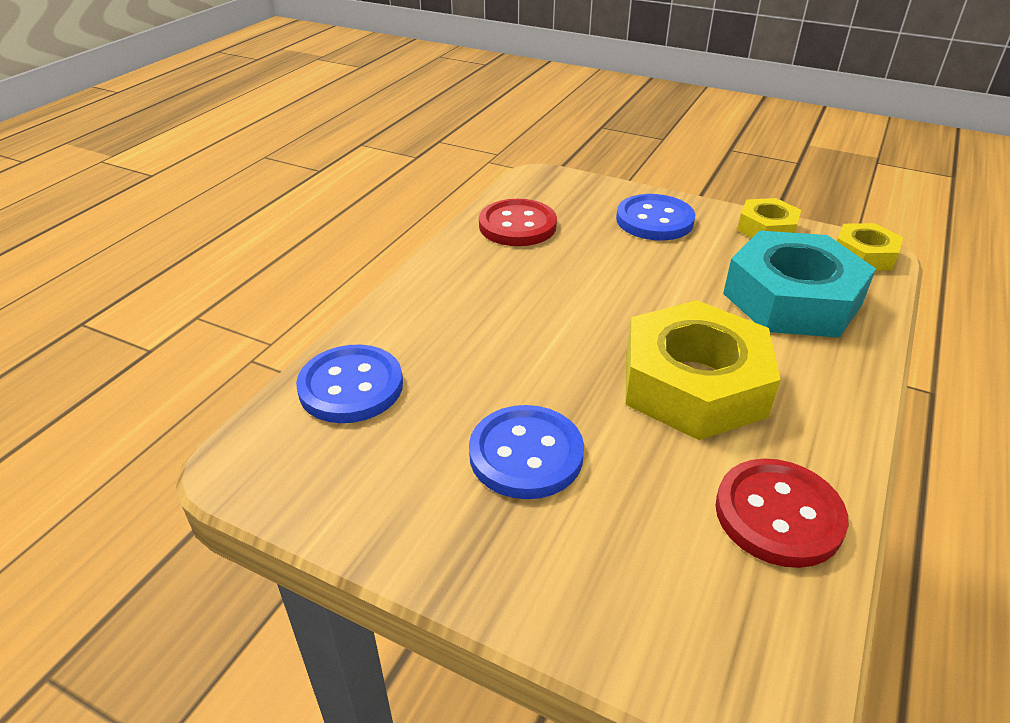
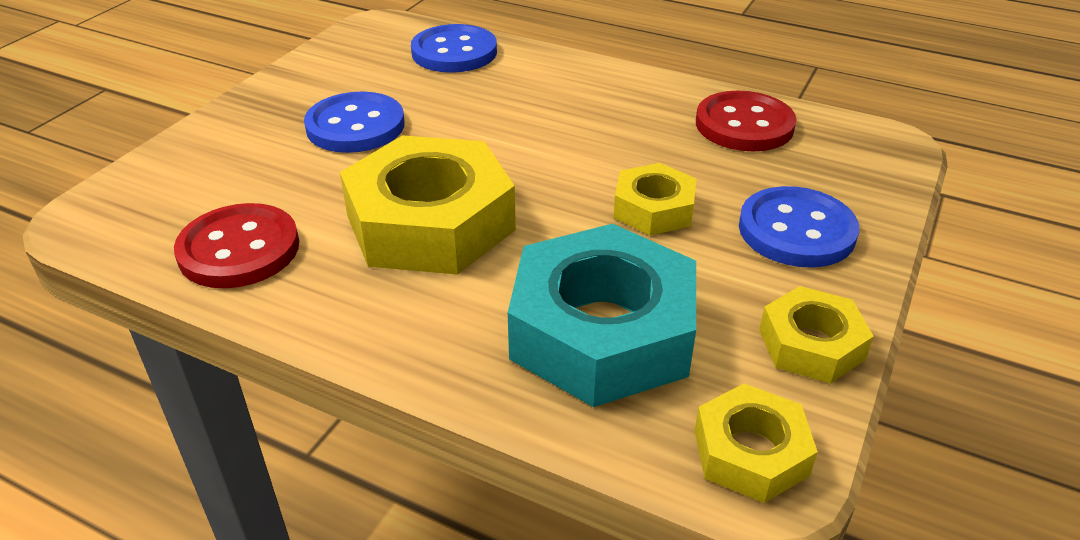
camera: 90 degrees right, 0 degrees up
none -> yellow nut [613,163,696,235]

